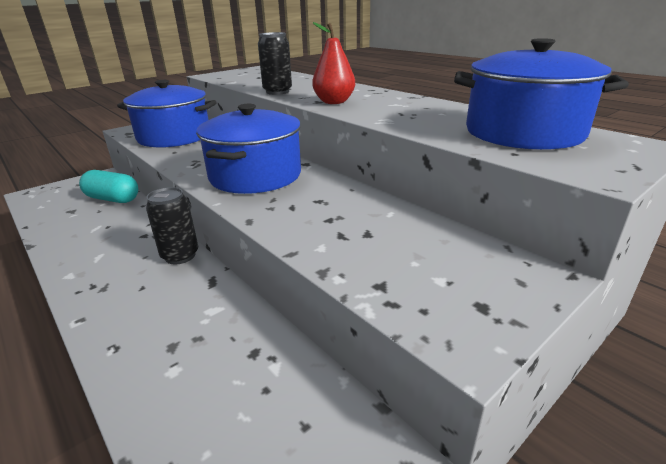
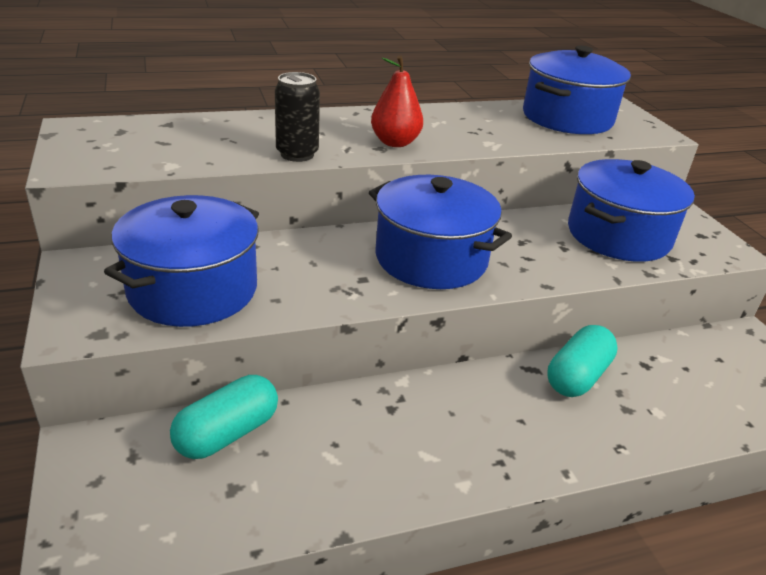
camera: 70 degrees left, 5 degrees up
black can [146,187,198,264] -> none
none -> turquoise capsule [547,325,618,397]
none -> blue pot [568,159,695,262]

